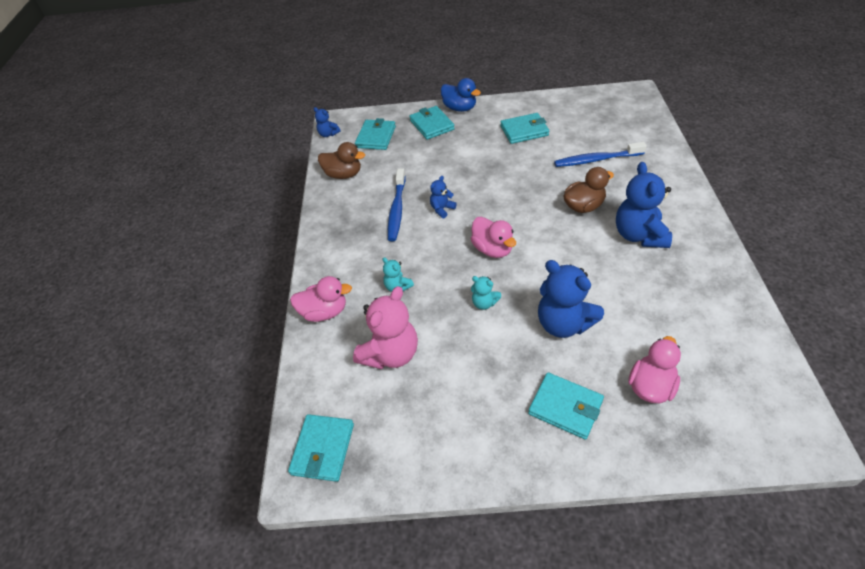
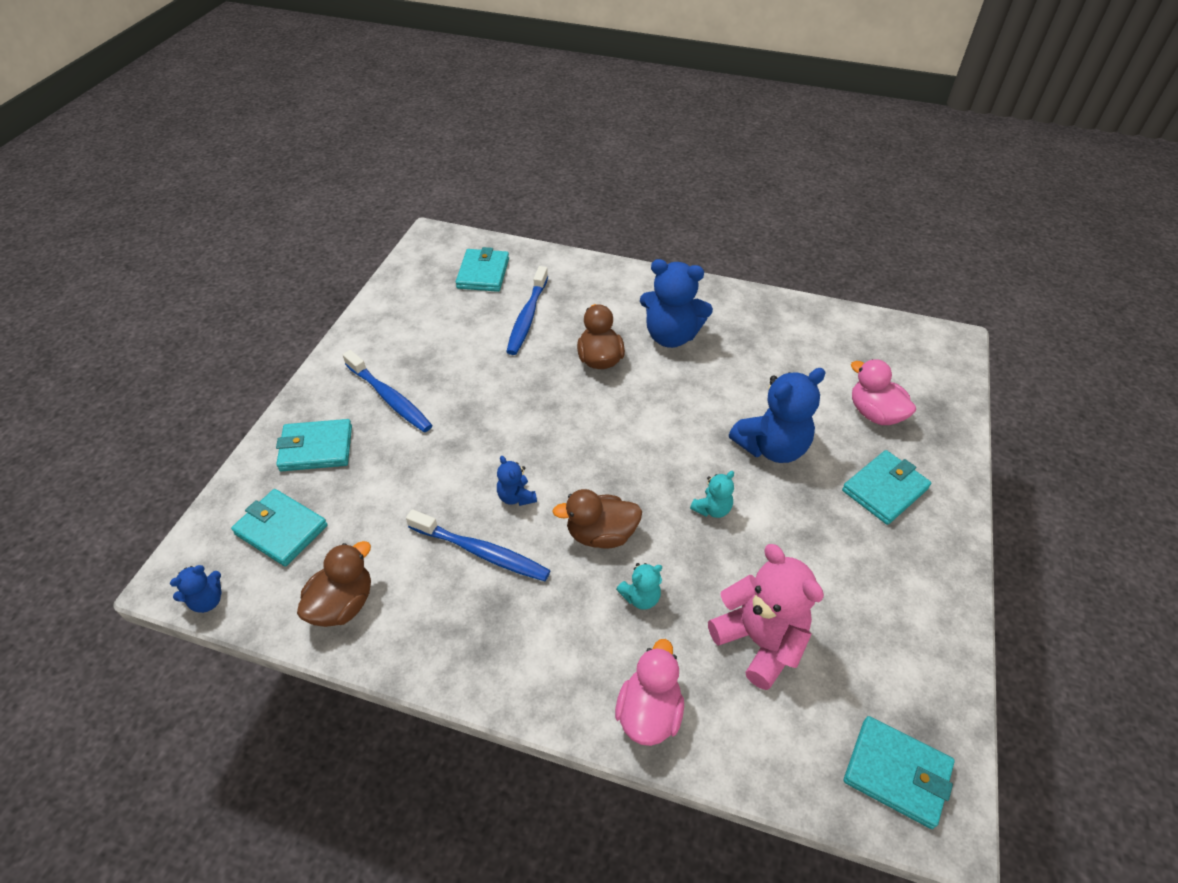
camera: 75 degrees left, 0 degrees up
blue duck [441,78,481,112] -> none
pink duck [471,217,516,258] -> none
turquoise wallet [500,113,549,144] -> turquoise wallet moved to [456,247,509,292]
none -> blue toothbrush [343,350,433,432]
none -> brown duck [552,489,642,549]

